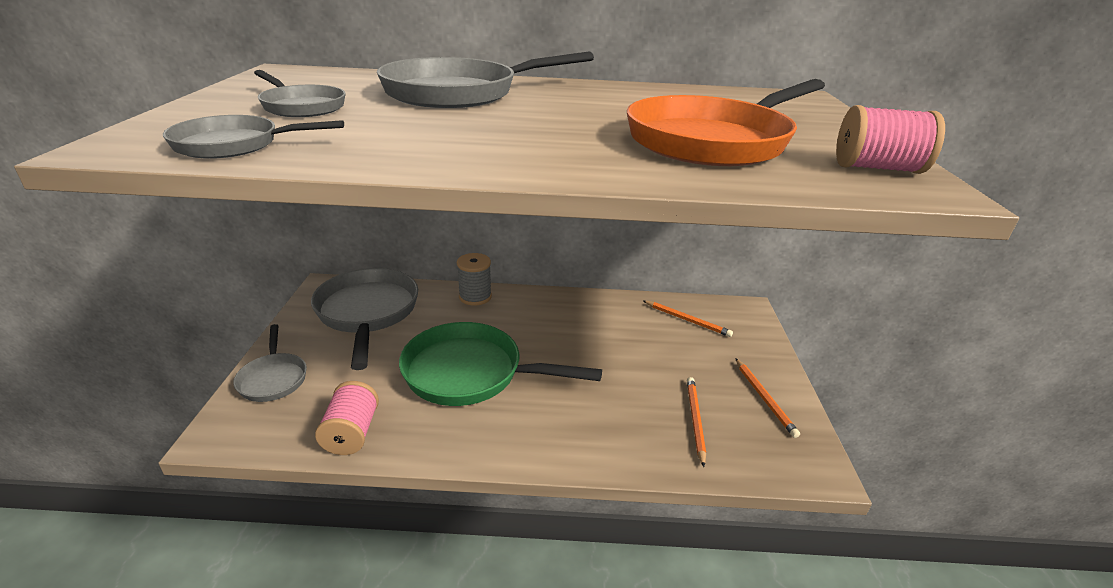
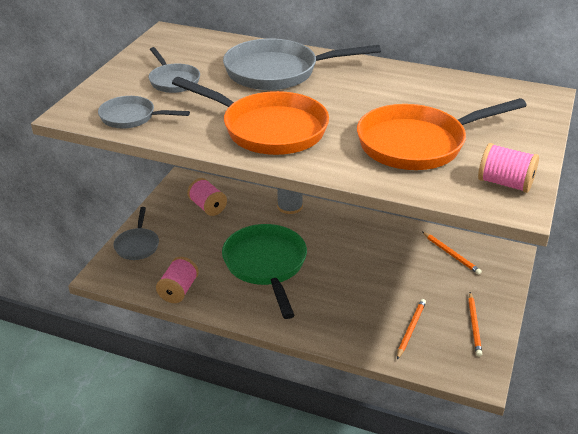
camera: 20 degrees right, 5 degrees up
grey pan [311,268,418,370] -> pink spool [187,178,227,216]
green pan [399,322,602,406] -> green pan turned 45 degrees clockwise [222,224,307,319]
none -> orange pan [172,77,329,155]

